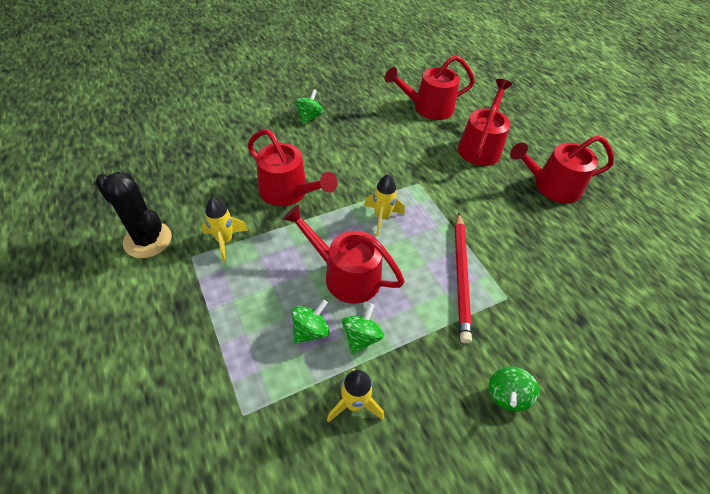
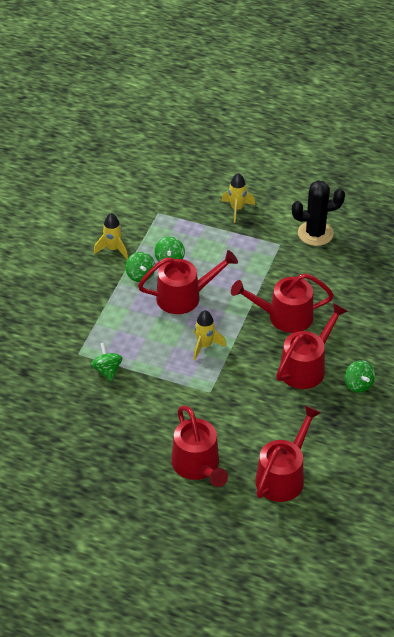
camera: 140 degrees right, 5 degrees down
yellow rocket [202,197,248,262] -> yellow rocket moved to [222,173,255,223]
red pencil [455,213,472,344] -> none
green spinning top [488,367,539,412] -> green spinning top moved to [91,343,122,381]
red watering can [510,135,614,203] -> red watering can moved to [276,303,348,389]

